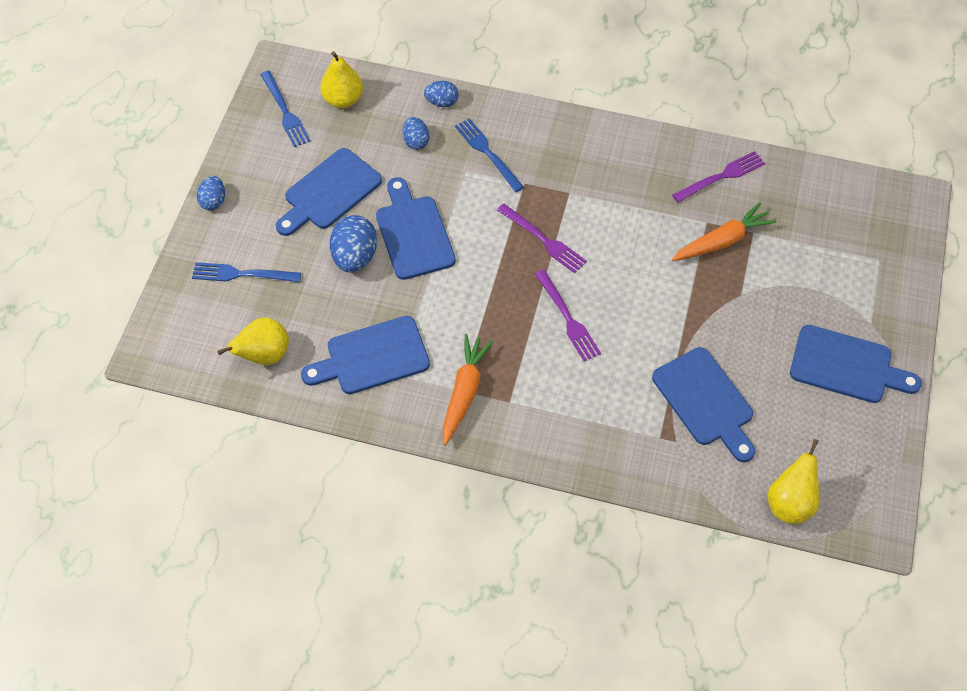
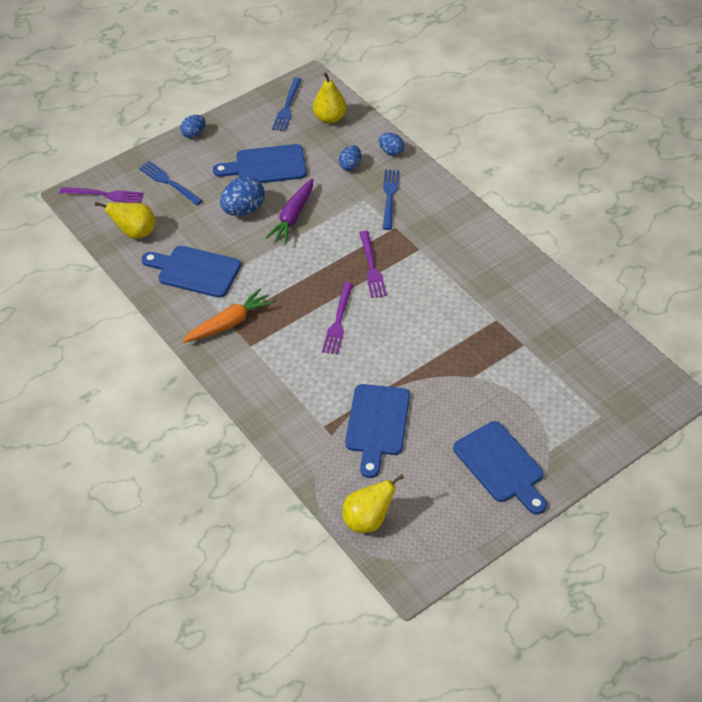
camera: 40 degrees right, 10 degrees down
blue cutting board [376,177,456,280] -> purple carrot [265,179,313,244]
purple fork [672,151,765,203] -> purple fork moved to [60,187,144,203]
orange carrot [672,202,777,261] -> none

